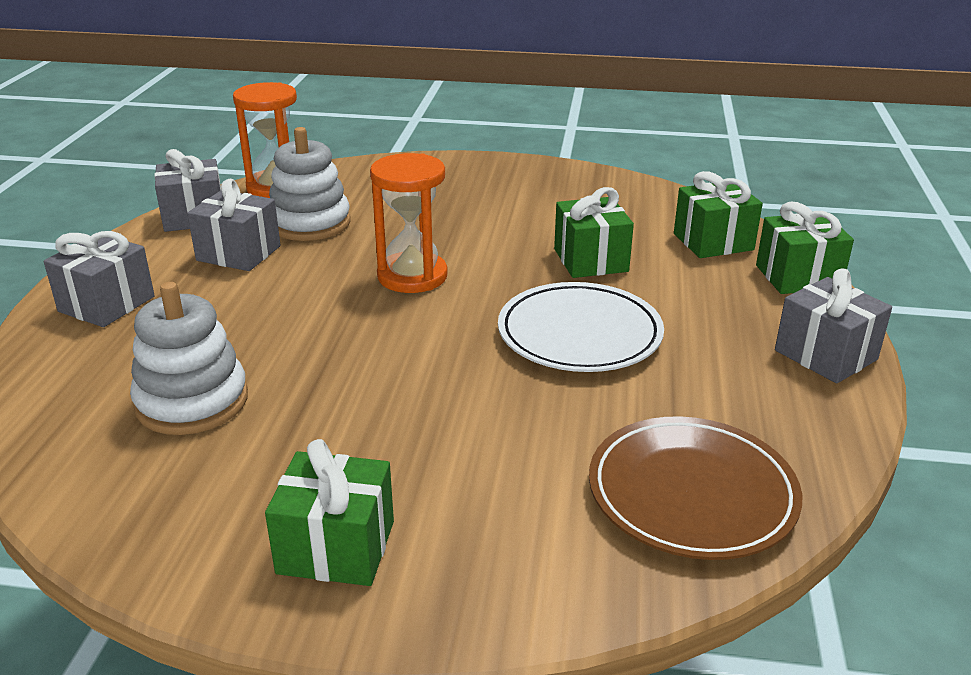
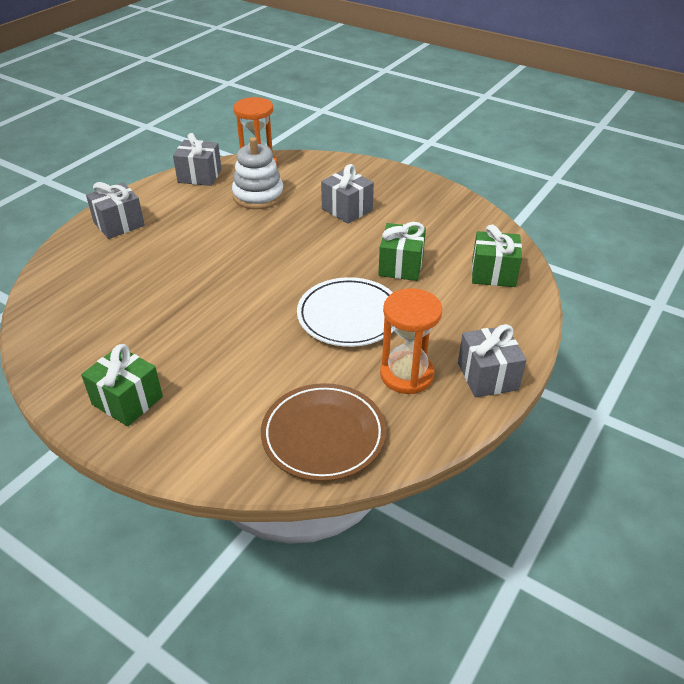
camera: 25 degrees right, 10 degrees up
white stacking toy [130,282,248,435] -> none
grey gift [187,179,281,271] -> grey gift moved to [321,164,374,224]
orange hourglass [370,153,448,293] -> orange hourglass moved to [380,288,442,394]
green gift [756,202,854,294] -> none

